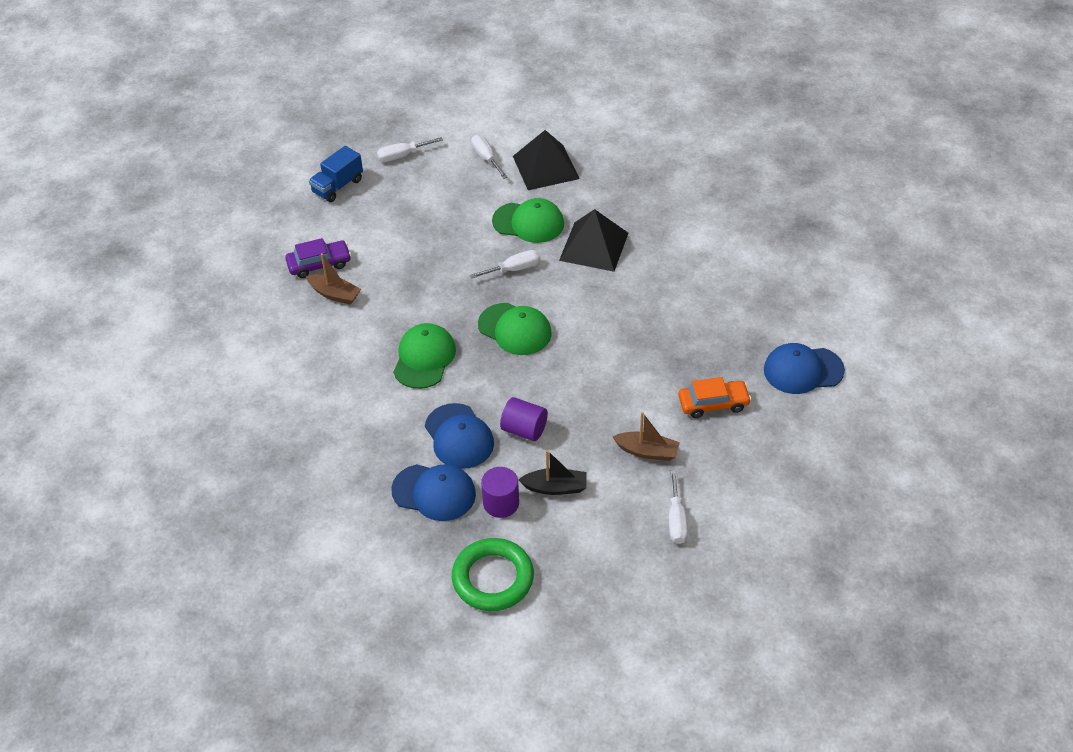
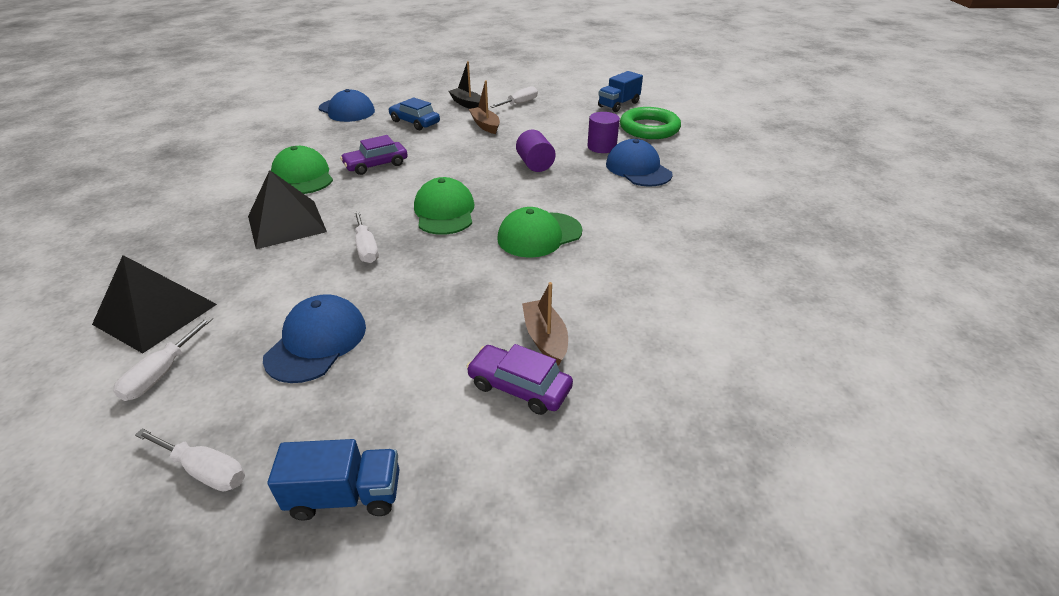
camera: 135 degrees left, 10 degrees down
blue cap [425,403,494,469] -> blue cap moved to [263,294,366,383]
white screwdriver [470,250,541,279] -> white screwdriver turned 135 degrees counterclockwise [354,211,379,263]
green cap [492,198,564,243] -> green cap moved to [271,146,333,194]
black boat [518,450,587,495] -> black boat moved to [448,61,481,109]
orange car [678,377,751,418] -> blue car [389,97,440,130]
none -> purple car [340,135,408,175]
none -> blue truck [598,71,643,112]

